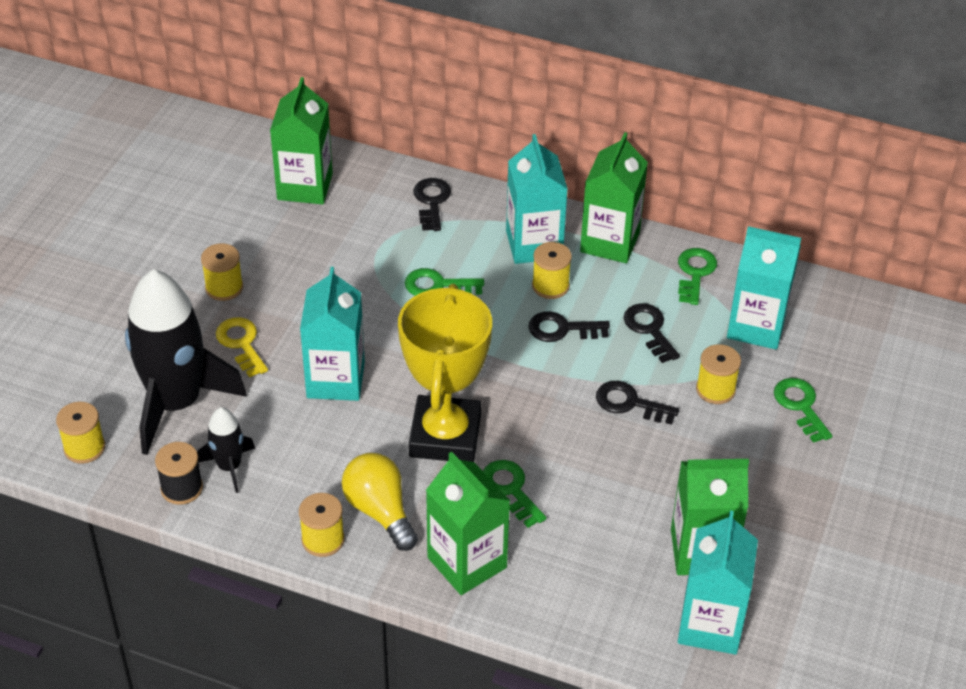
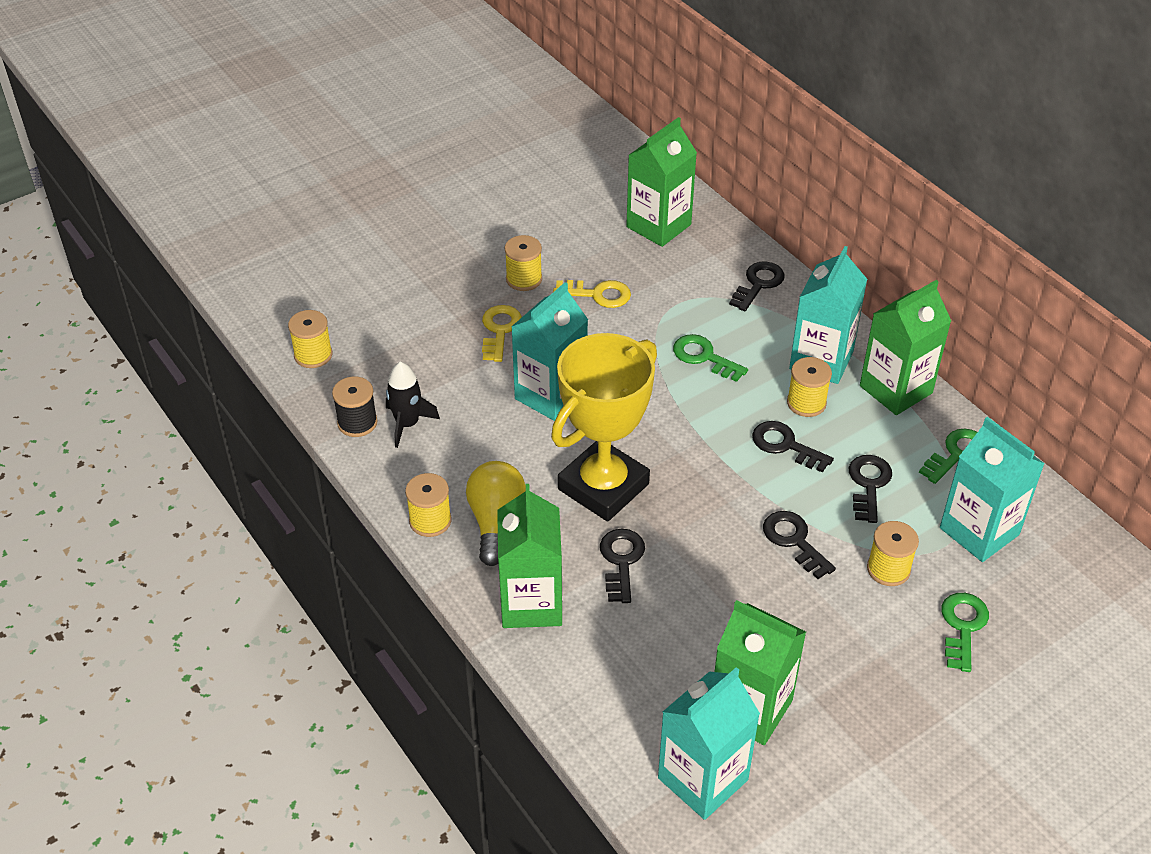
camera: 35 degrees right, 0 degrees up
black rocket [125,269,247,455] -> none
green key [483,460,547,528] -> black key [600,529,645,603]
none -> yellow key [553,280,631,308]

